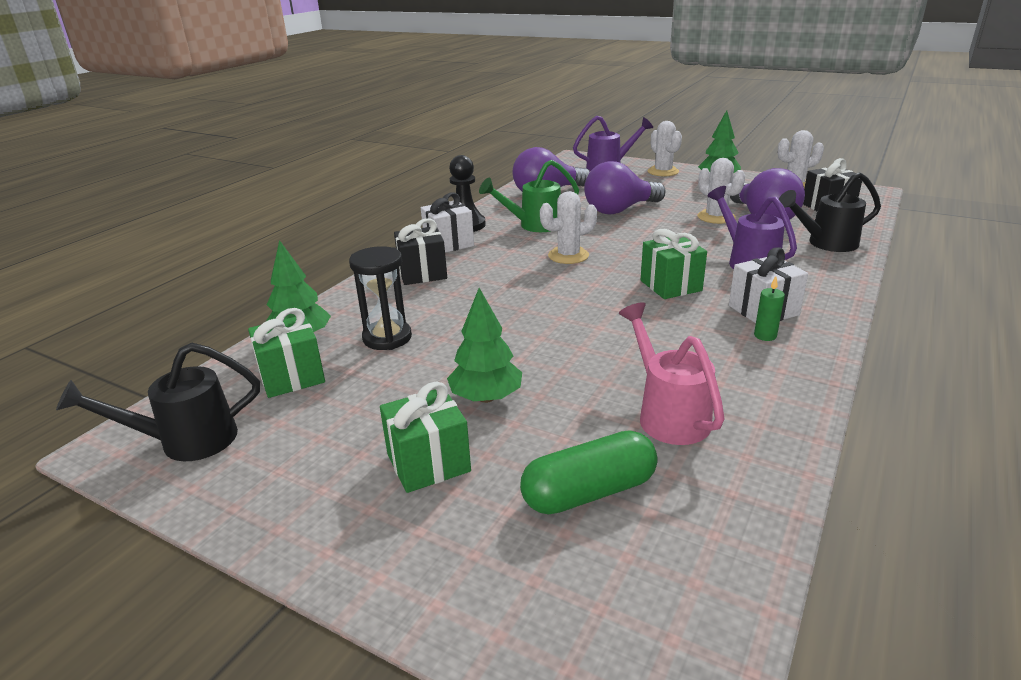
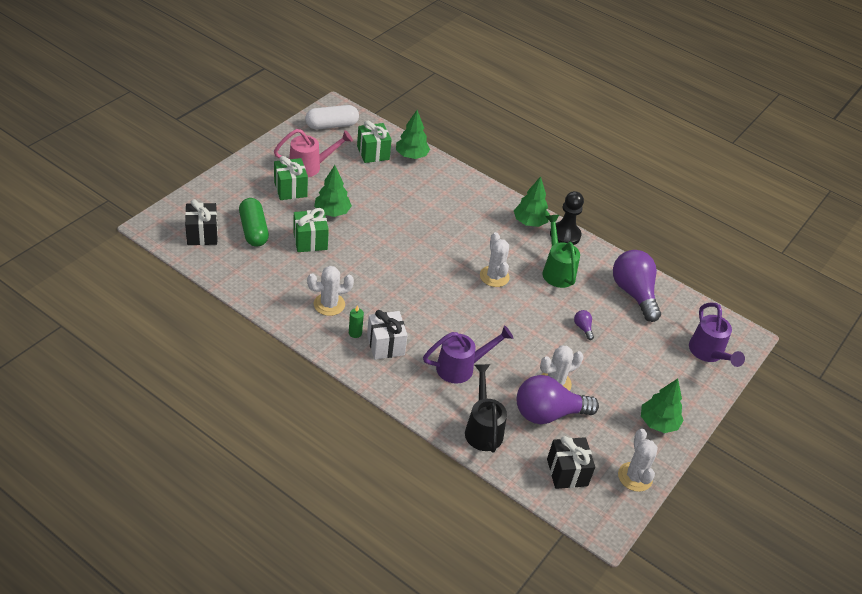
camera: 90 degrees right, 15 degrees up
black watering can [56,342,260,461] -> white capsule [305,105,359,129]
black hourglass [349,246,412,350] -> none
black gift [394,218,447,285] -> black gift moved to [185,199,218,245]
white gift [421,192,474,253] -> green tree [514,176,550,227]
purple light bulb [584,161,666,214] -> purple light bulb [574,310,594,340], size x0.40
pink watering can [619,302,725,445] -> pink watering can moved to [274,129,353,177]
green gift [641,229,707,299] -> green gift moved to [293,208,329,252]
white cactus [648,121,682,176] -> white cactus moved to [307,266,354,316]

